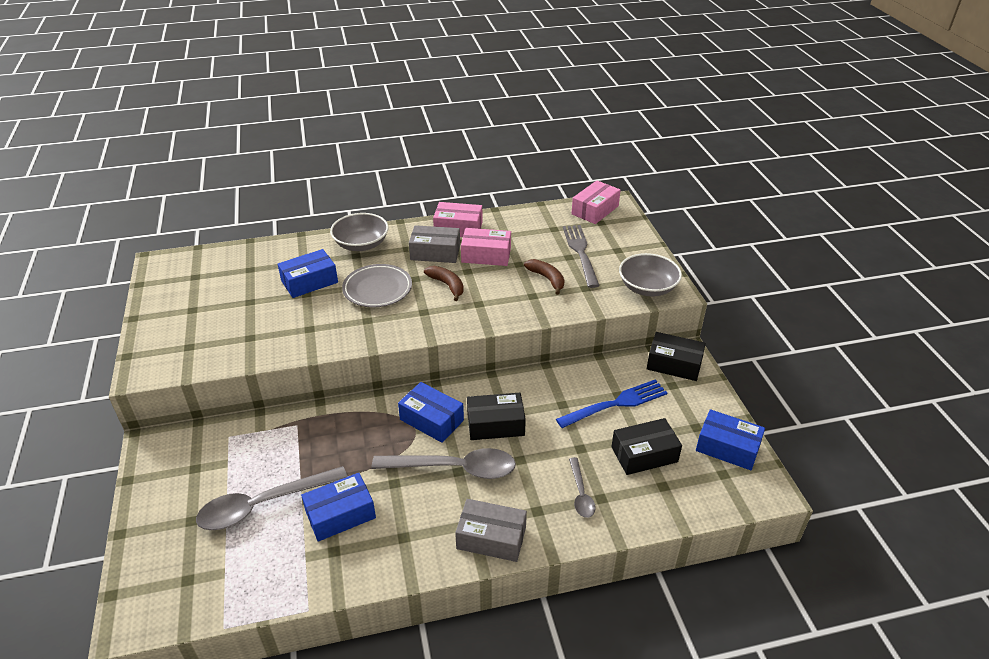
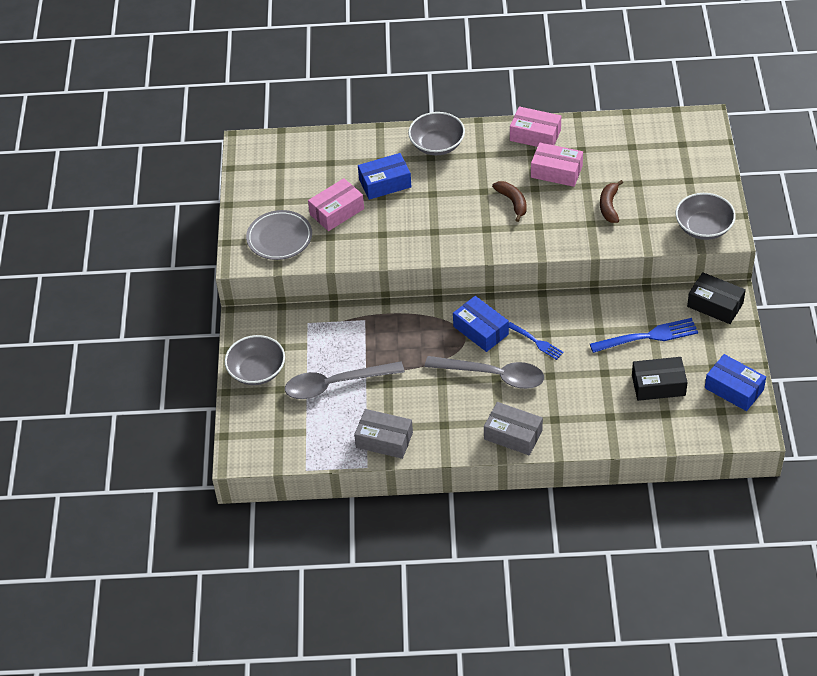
camera: 15 degrees right, 10 degrees up
blue box [301,473,376,542] -> none
grey plate [342,264,412,307] -> grey plate moved to [246,210,312,260]
grey box [409,225,460,263] -> grey box moved to [354,409,413,459]
black box [467,393,526,440] -> blue fork [509,322,564,360]
brown banana [524,259,565,295] -> brown banana turned 150 degrees counterclockwise [600,180,623,223]
grey fork [563,225,600,288] -> none
grey spoon [569,457,596,518] -> none
pink box [571,180,621,224] -> pink box moved to [308,178,364,231]
none -> grey bowl [225,335,285,385]

